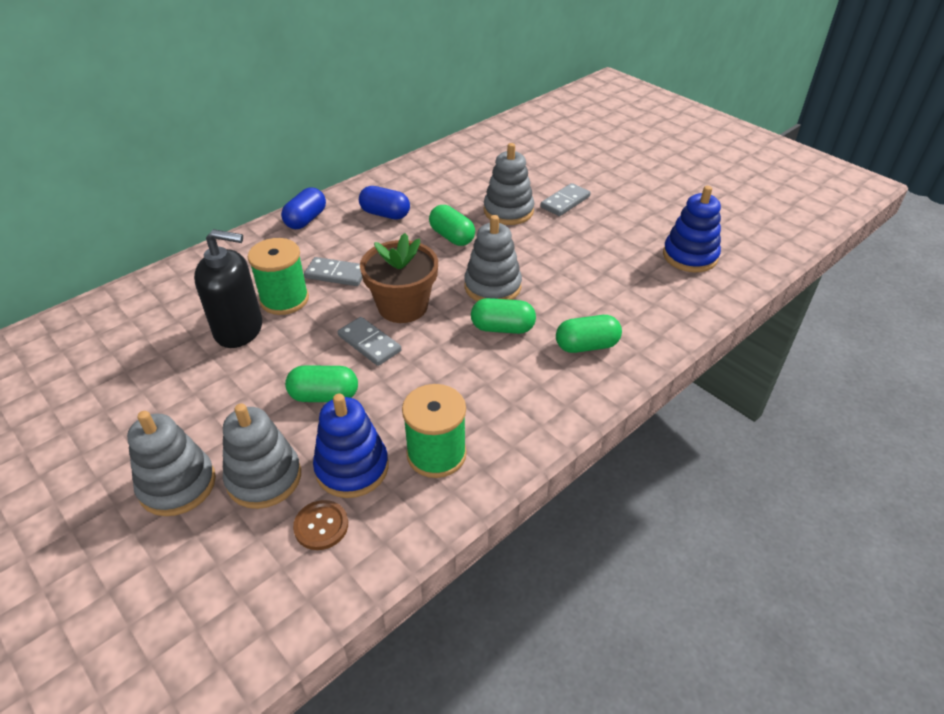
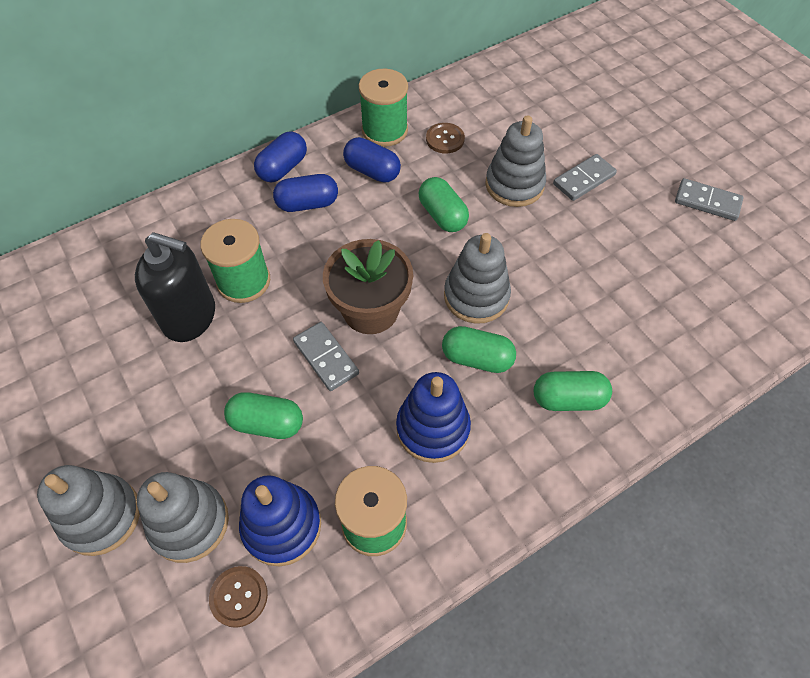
camera: 10 degrees right, 15 degrees up
grey domino [304,257,363,286] -> grey domino moved to [675,178,744,221]
blue stacking toy [663,186,721,272] -> blue stacking toy moved to [396,372,471,463]
none -> blue capsule [273,174,338,212]
none -> green spool [359,68,408,147]
none -> brown button [426,123,465,153]

